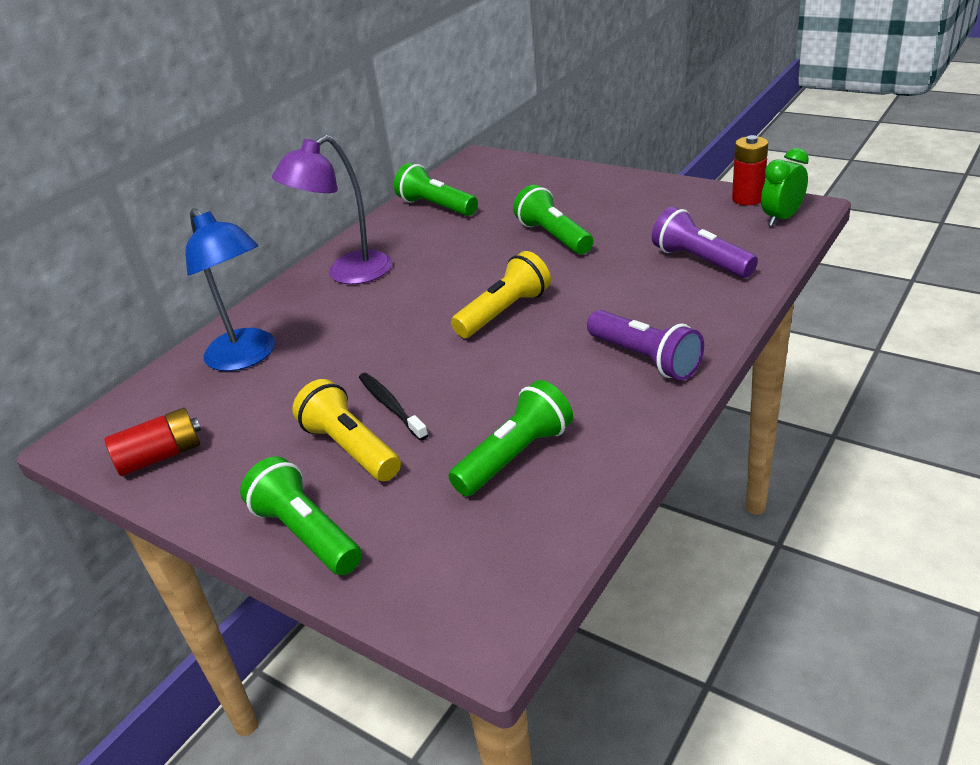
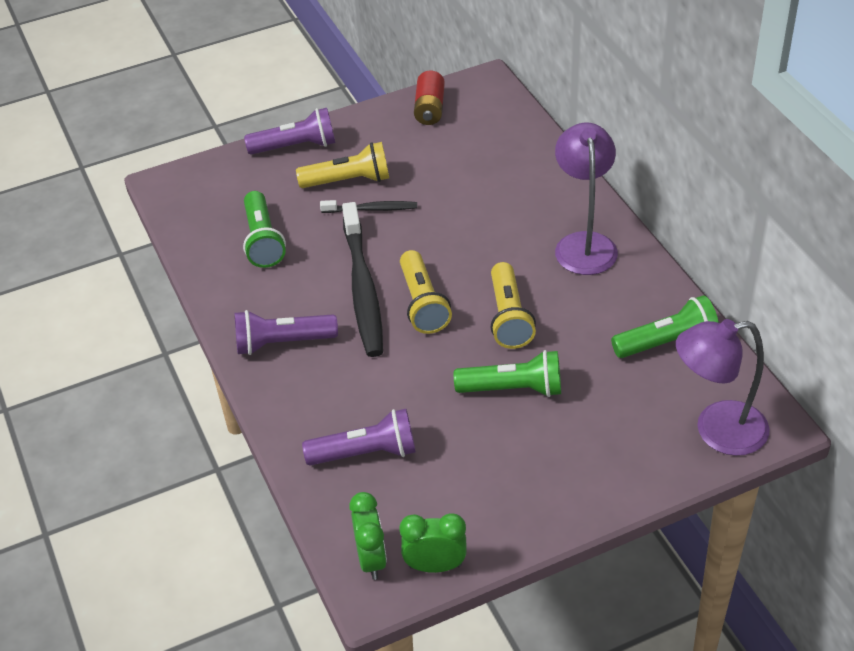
camera: 120 degrees right, 10 degrees up
blue lamp [185,208,275,371] -> none
green flashlight [240,456,362,575] -> purple flashlight [244,108,335,155]
red battery [732,135,768,205] -> green clock [399,513,467,573]
none -> black toothbrush [342,202,383,357]
none -> yellow flashlight [491,262,536,349]
none -> purple lamp [676,319,770,456]

